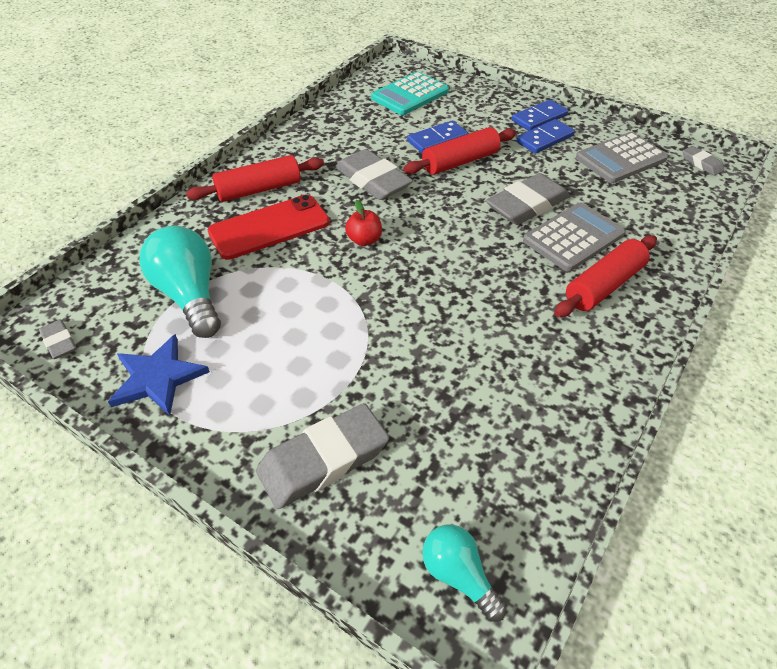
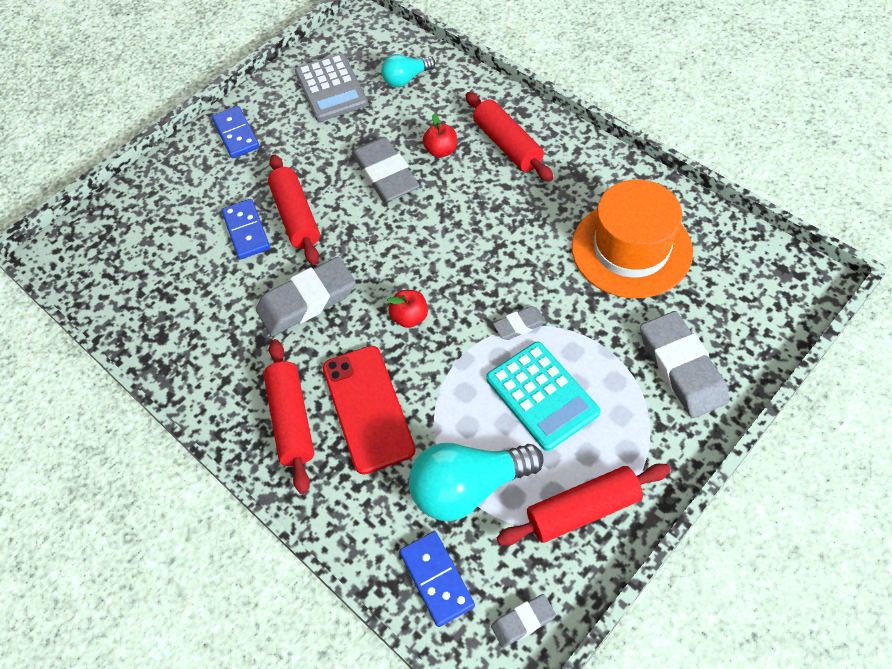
camera: 75 degrees left, 10 degrees up
blue star [108,334,210,416] -> red rolling pin [497,464,670,546]
turquoise calculator [371,72,449,115] -> turquoise calculator moved to [486,342,600,451]
turquoise light bulb [422,525,507,622] -> turquoise light bulb moved to [381,54,435,87]
blue domino [516,119,575,154] -> blue domino moved to [399,531,475,627]
grey calculator [523,202,625,272] -> red apple [423,114,457,158]
grey eraser [683,146,724,176] -> grey eraser moved to [493,306,546,340]
none -> orange hat [572,179,693,298]

